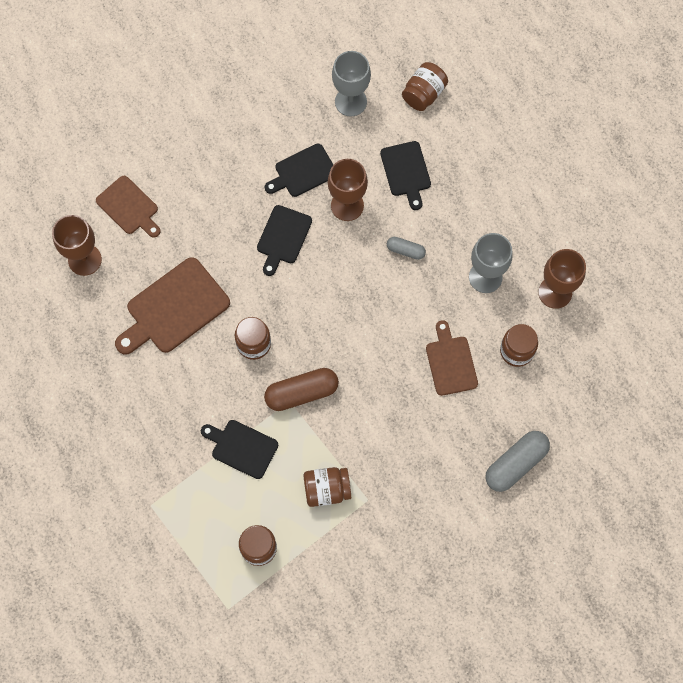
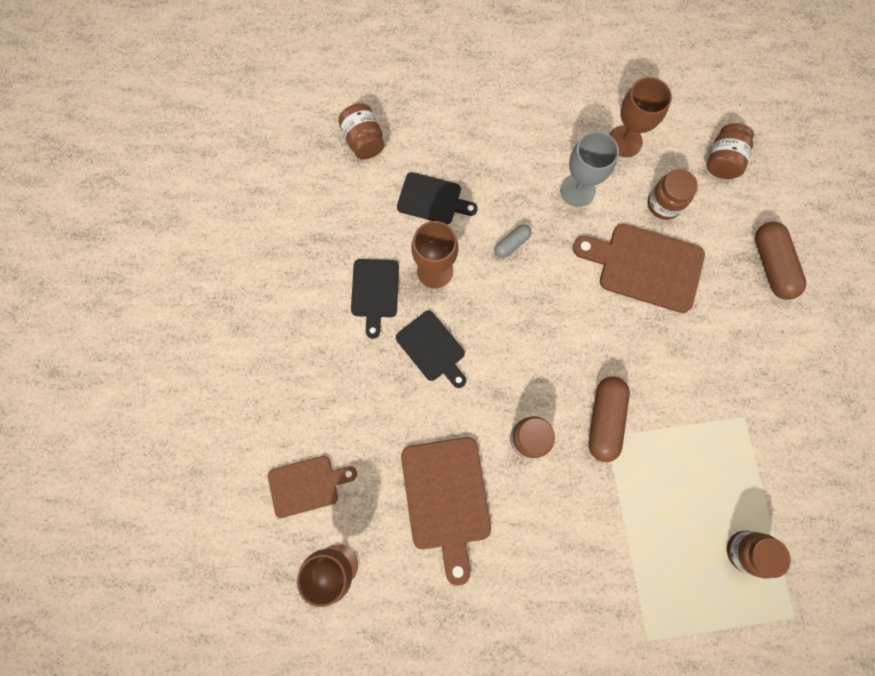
camera: 60 degrees left, 5 degrees up
black cutting board [201,420,278,479] -> none
brown jar [303,467,351,507] -> brown jar moved to [707,123,754,179]
grey goblet [332,51,371,117] -> none
brown cutting board [426,320,478,396] -> brown cutting board [573,224,705,313], size x1.59
grey capsule [486,431,550,492] -> brown capsule [755,222,806,300]

